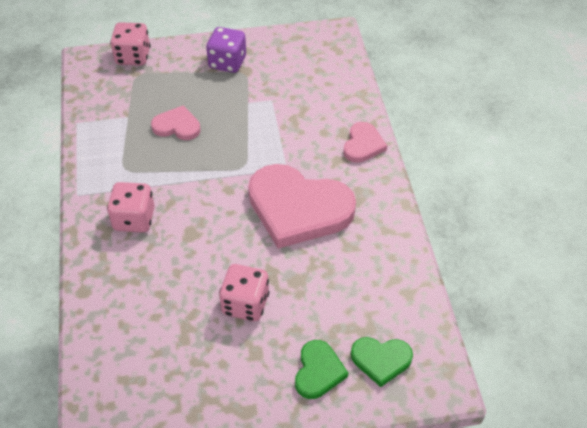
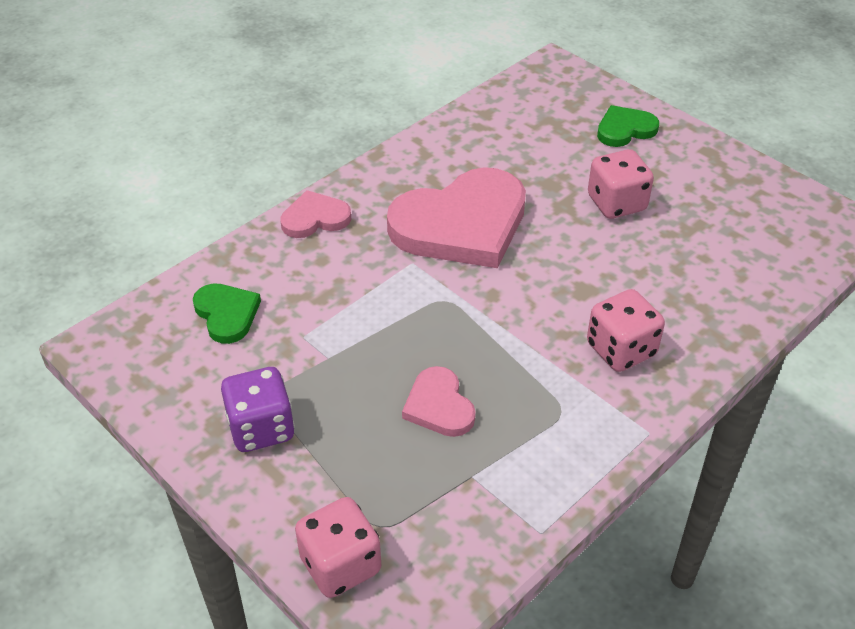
camera: 125 degrees left, 5 degrees down
pink heart [248,164,356,249] -> pink heart turned 75 degrees clockwise [387,167,526,268]
green heart [351,337,413,387] -> green heart moved to [193,283,261,344]

